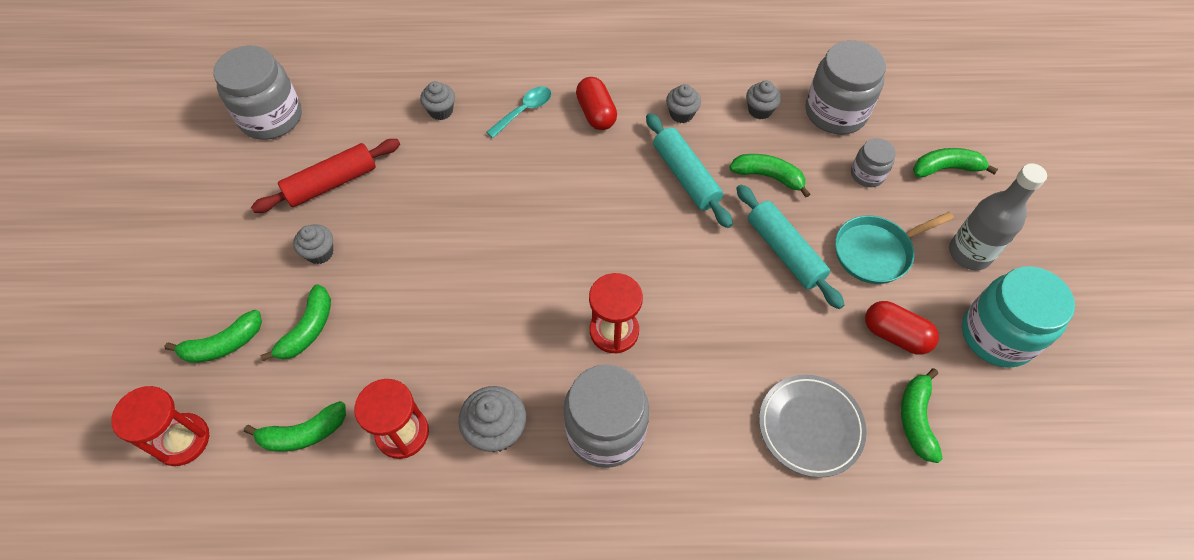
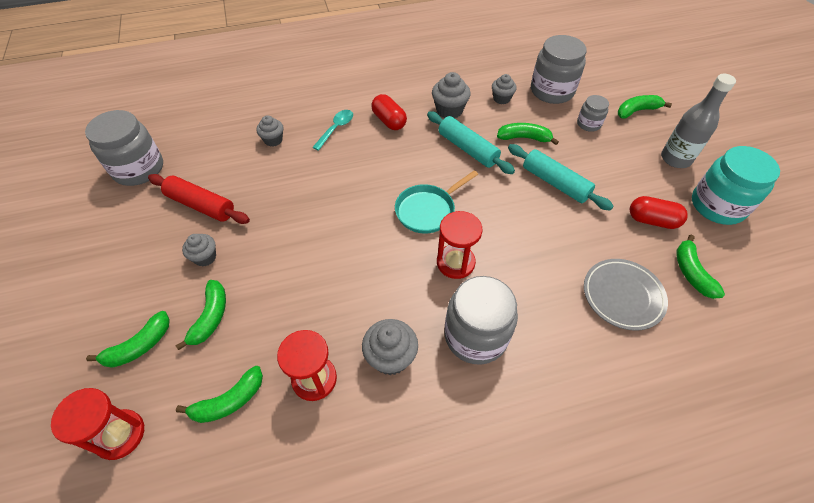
camera: 15 degrees left, 5 degrees down
red rolling pin [251,139,400,213] -> red rolling pin turned 75 degrees clockwise [148,174,250,224]
grey cupcake [666,84,701,123] -> grey cupcake [432,72,471,118], size x1.51
turquoise pan [835,212,954,284] -> turquoise pan moved to [395,170,478,234]

